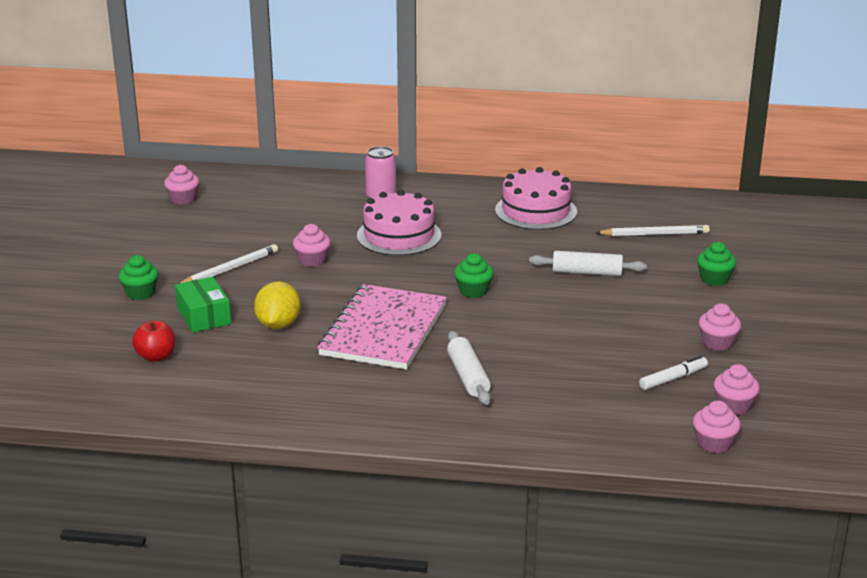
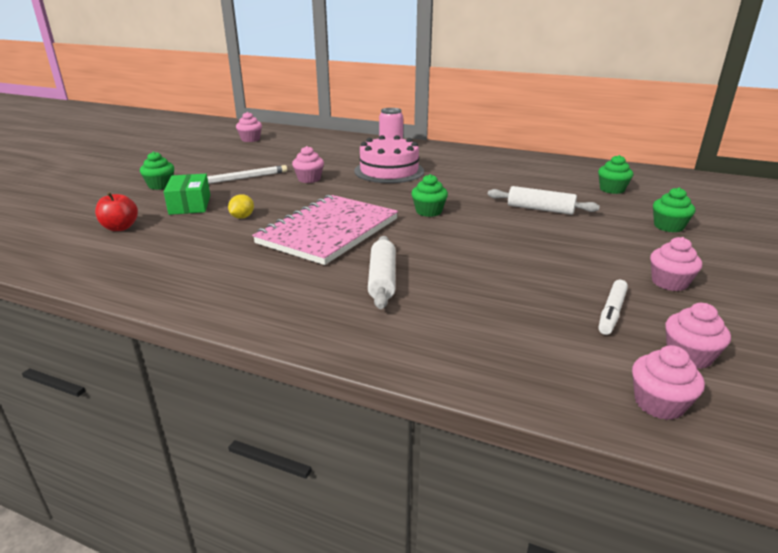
camera: 15 degrees right, 0 degrees up
yellow lemon [254,281,301,329] -> yellow lemon [228,194,254,219], size x0.57
pink cake [495,167,577,230] -> none
white pencil [595,225,710,236] -> green cupcake [598,155,633,194]
white marker [639,355,708,390] -> white marker turned 135 degrees clockwise [598,280,628,335]

